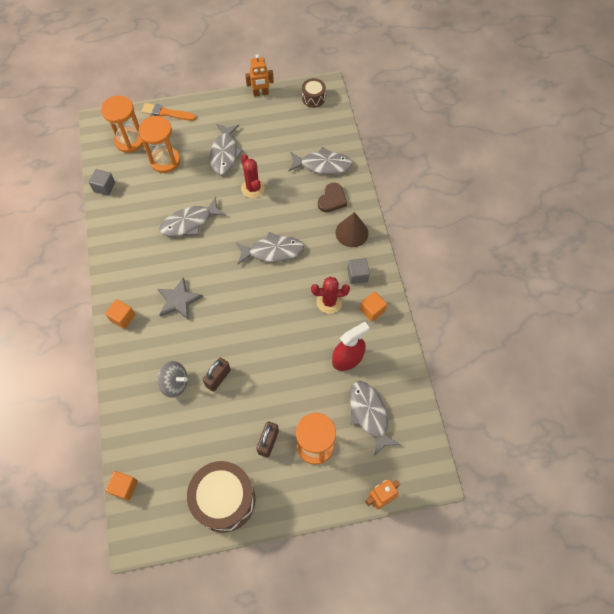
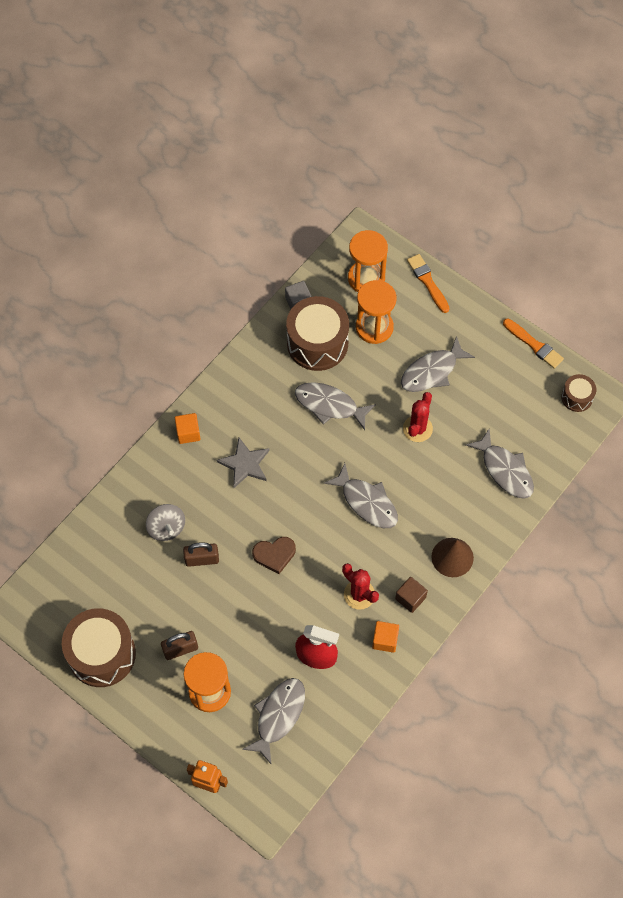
camera: 50 degrees right, 0 degrees up
orange cube [105,471,138,501] -> none
orange robot [245,54,274,97] -> orange brush [503,319,564,369]
brown heart [318,183,347,212] -> brown heart moved to [252,537,296,574]
grey cube [347,258,370,284] -> brown cube [395,577,428,613]
none -> brown drum [286,296,349,371]

